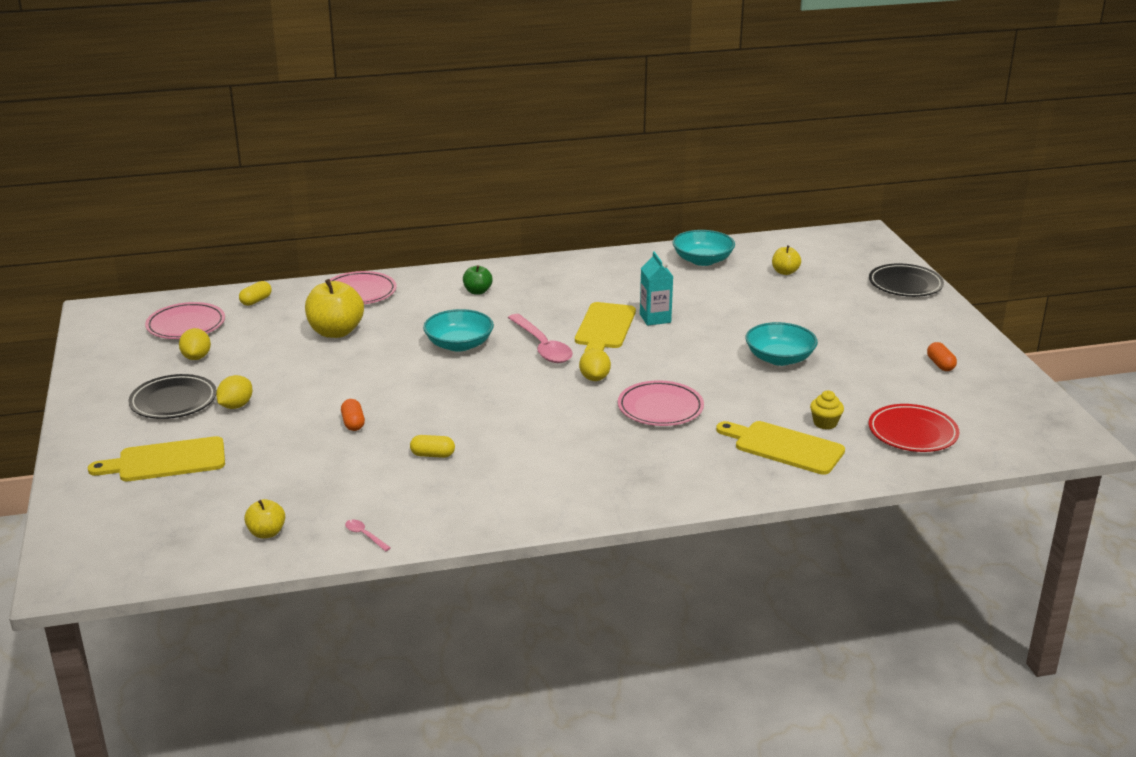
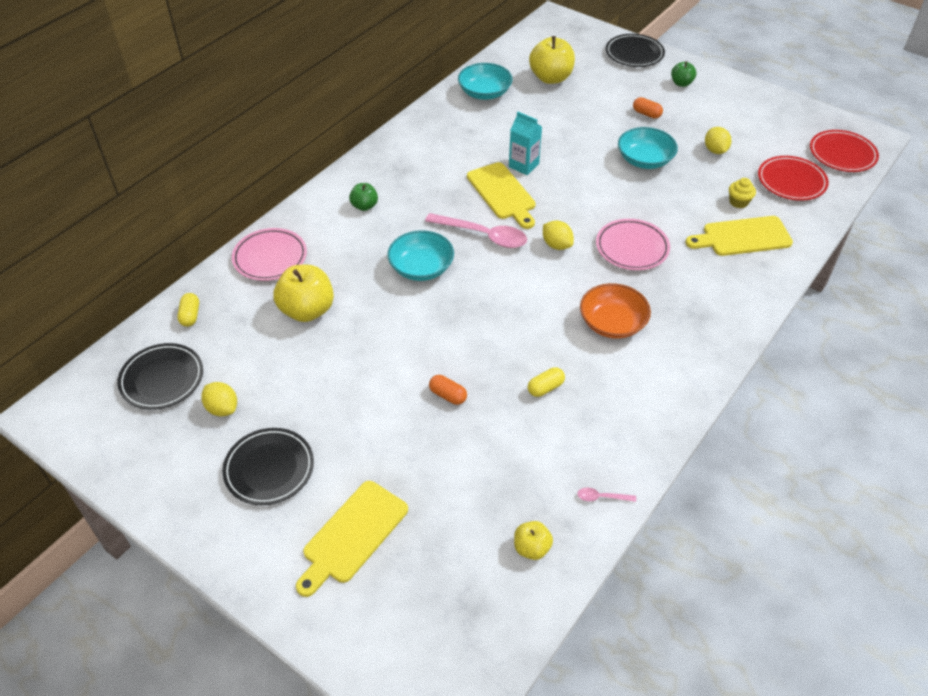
camera: 40 degrees left, 20 degrees up
pink plate [145,302,225,339] -> black plate [117,343,203,410]
yellow lemon [216,375,253,409] -> yellow lemon moved to [705,127,731,154]
yellow apple [772,245,801,275] -> yellow apple [529,36,575,84], size x1.85
orange capsule [927,342,957,371] -> orange capsule moved to [633,97,663,119]
none -> orange bowl [580,283,651,339]
none -> green apple [671,61,696,87]
none -> red plate [810,130,879,172]

